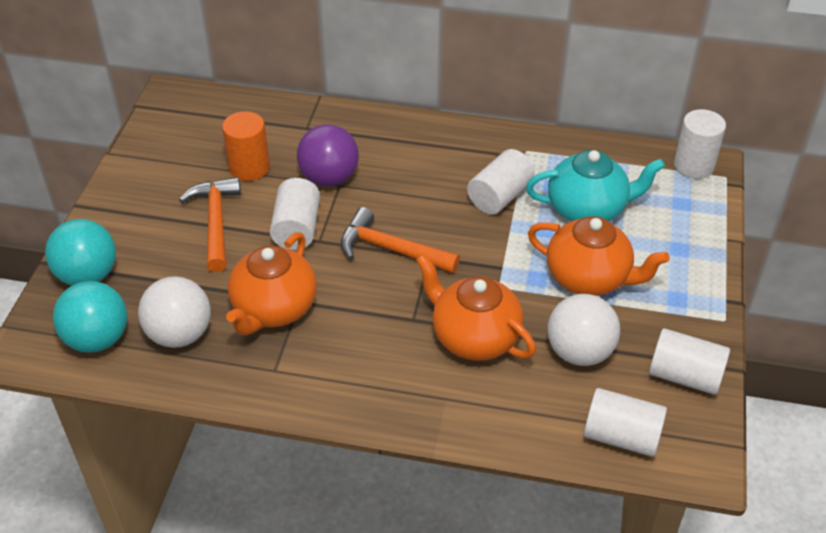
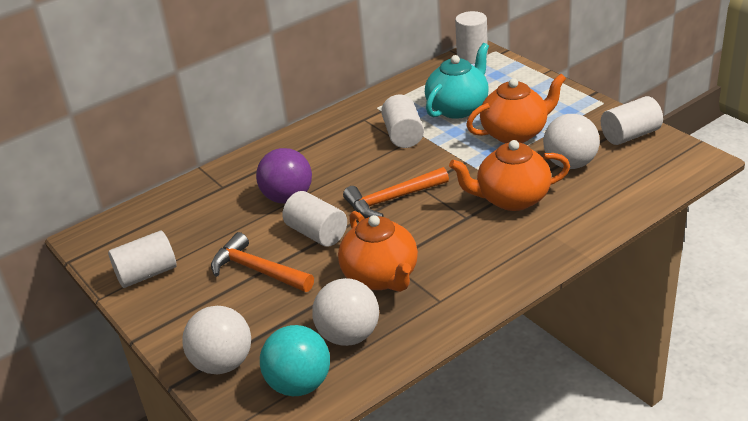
camera: 45 degrees left, 10 degrees down
turquoise ball [45,219,116,286] -> white ball [182,306,251,374]
orange cylinder [222,111,270,181] -> none
white cylinder [584,388,667,457] -> white cylinder moved to [108,231,177,288]

